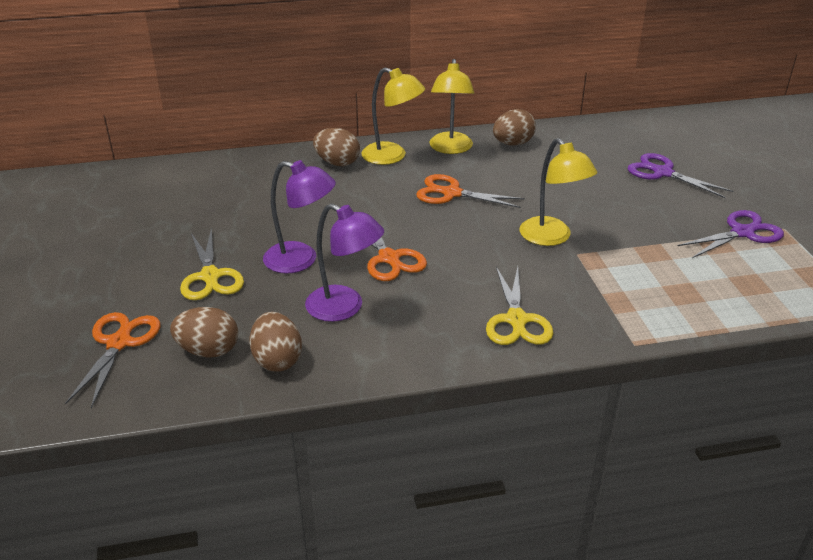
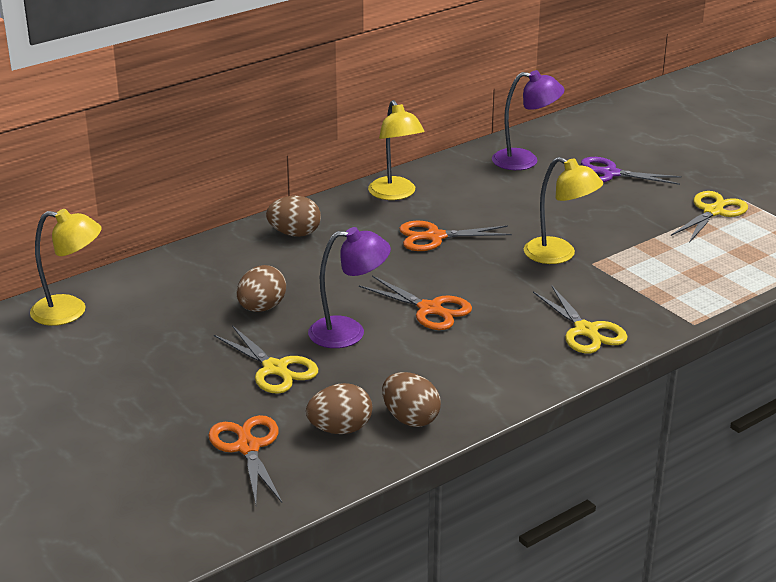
camera: 25 degrees left, 5 degrees down
purple lamp [305,203,384,322] -> purple lamp moved to [492,70,565,170]
yellow lamp [361,67,425,165] -> yellow lamp moved to [30,209,102,326]
brown egg [493,109,536,145] -> brown egg moved to [237,265,286,312]
purple scissors [678,210,784,258] -> yellow scissors [671,191,748,243]

